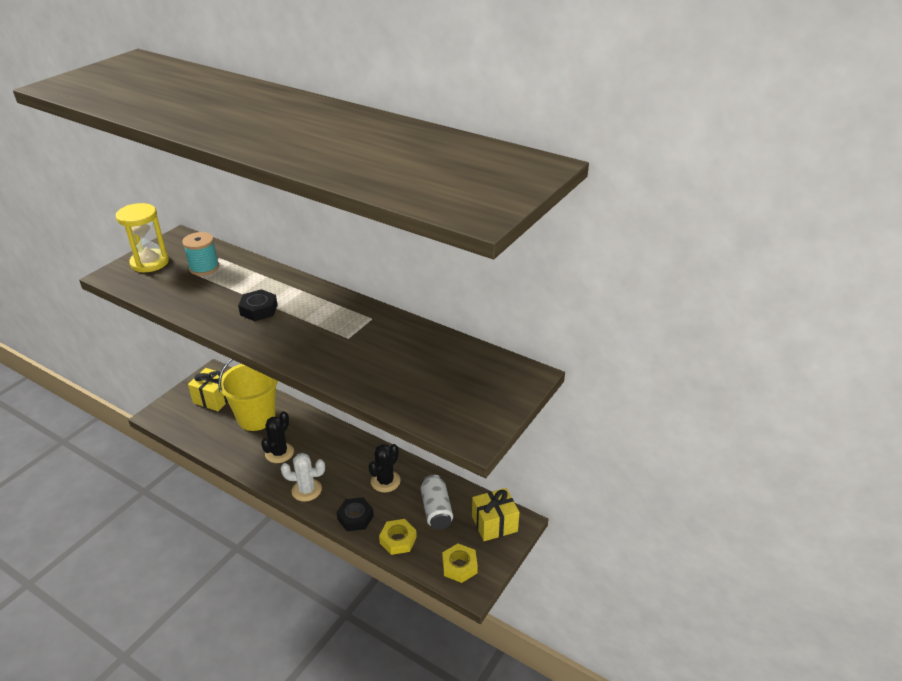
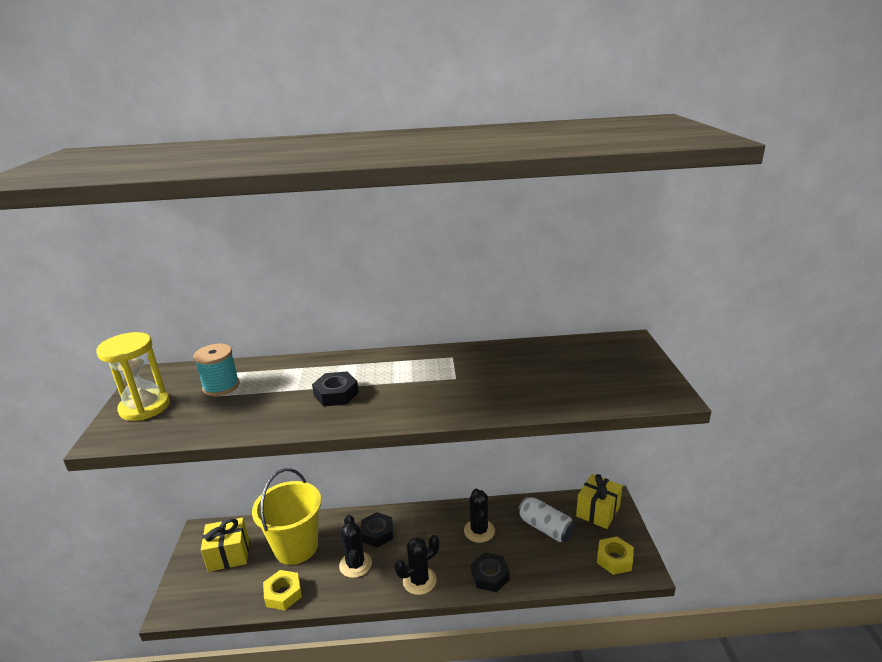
camera: 35 degrees left, 10 degrees down
white cactus [281,453,325,502] -> black cactus [395,535,439,595]
yellow nut [379,519,417,555] -> yellow nut moved to [263,570,302,610]
none -> black nut [361,512,393,547]

